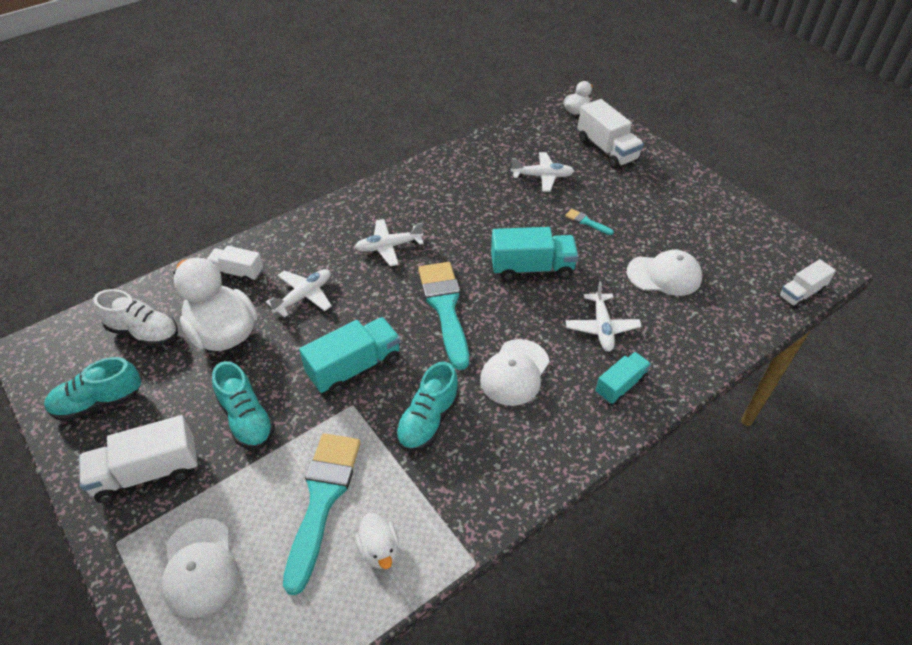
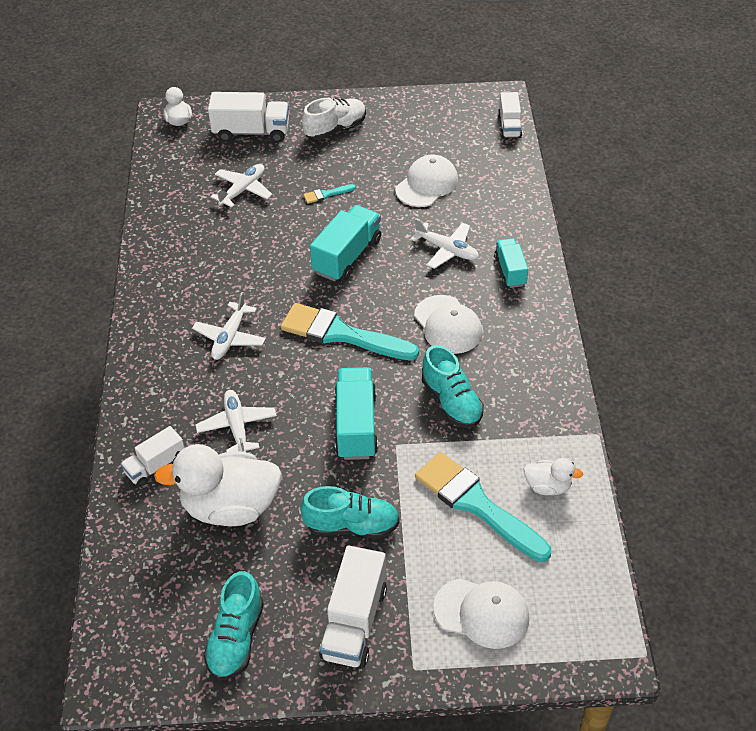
camera: 55 degrees left, 0 degrees up
white shoe [94,289,178,347] -> white shoe moved to [302,98,366,140]

